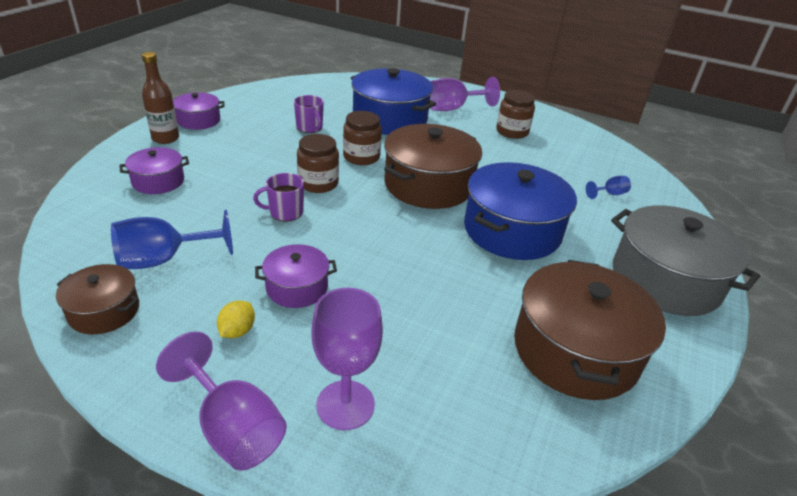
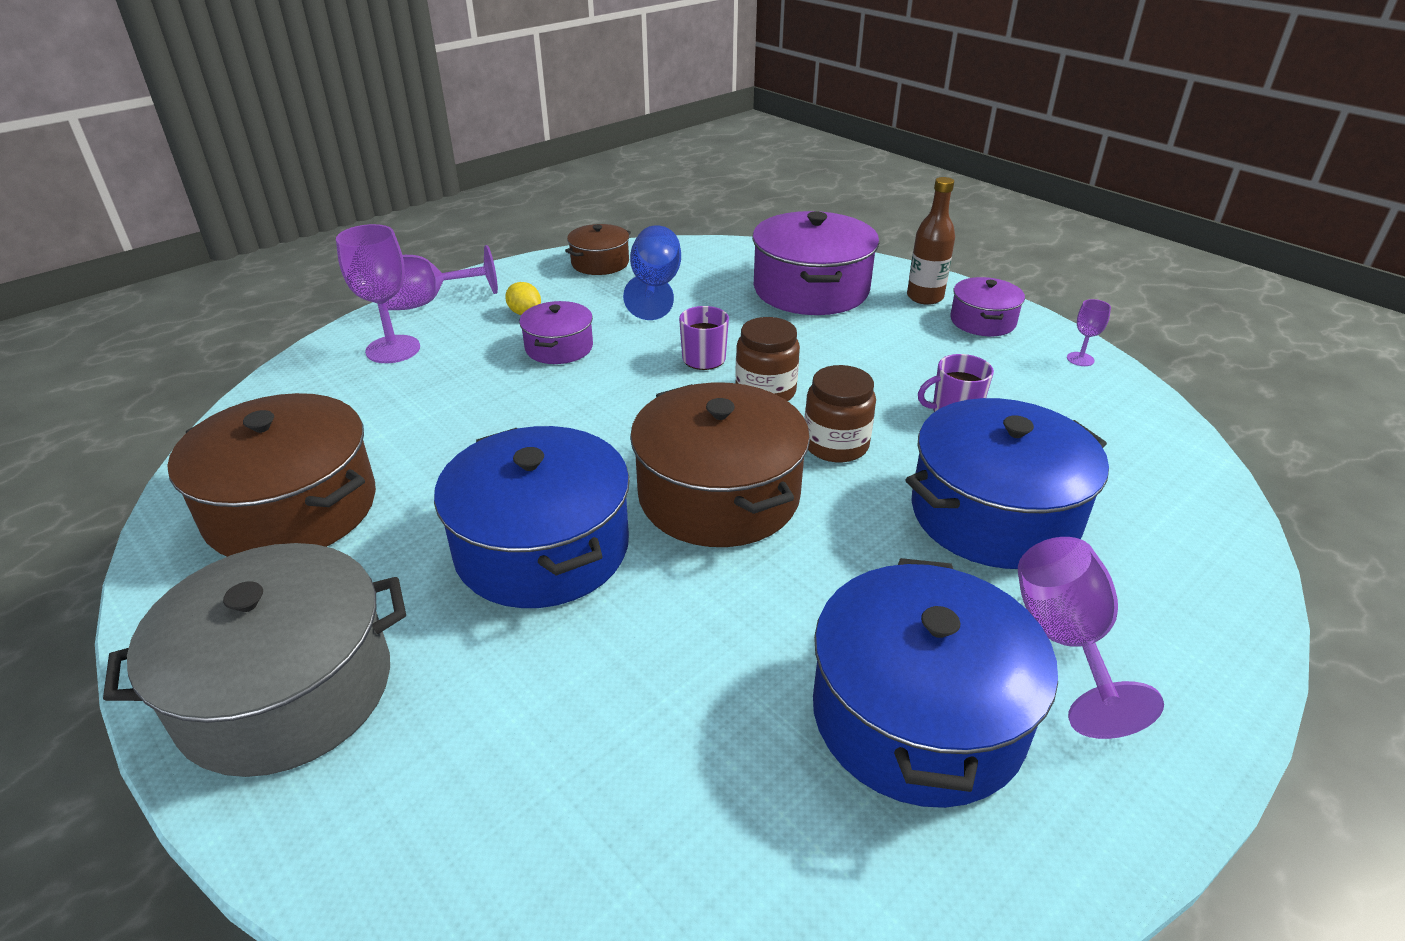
camera: 115 degrees right, 0 degrees up
purple pot [119,147,189,194] -> purple pot [752,211,879,315], size x1.90
brown jar [496,90,535,139] -> blue pot [813,558,1058,808]
blue goblet [586,176,631,199] -> none
none -> purple goblet [1067,299,1111,366]

